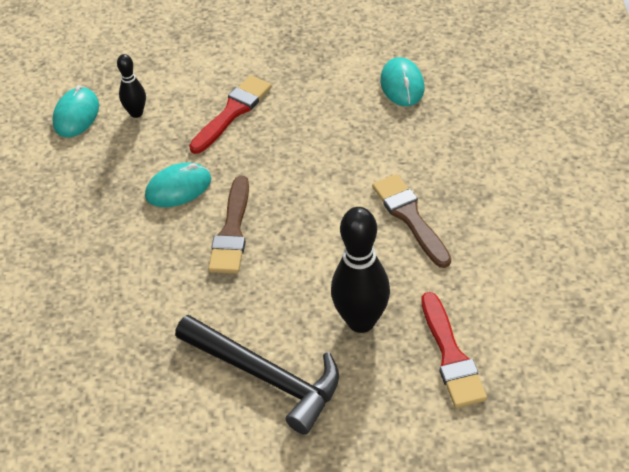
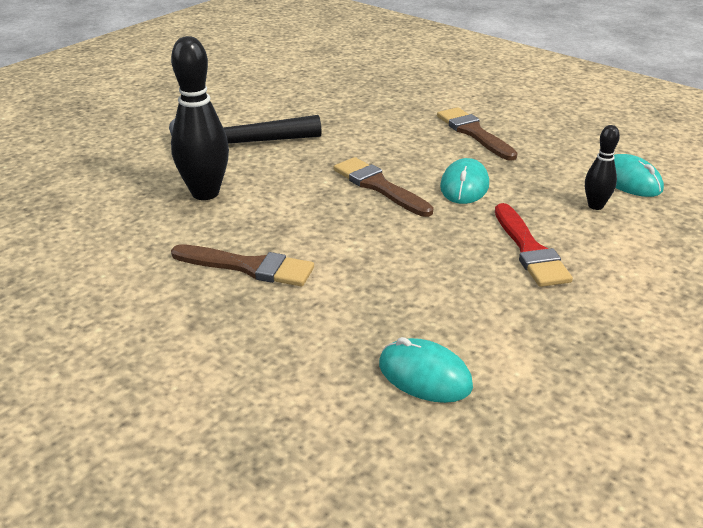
camera: 130 degrees right, 15 degrees down
red brush [421,292,487,408] -> none
none -> brown brush [437,107,518,161]

